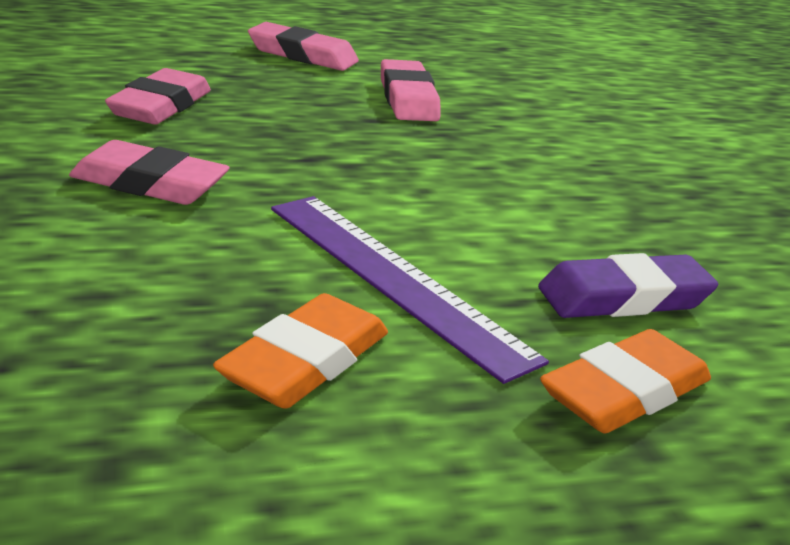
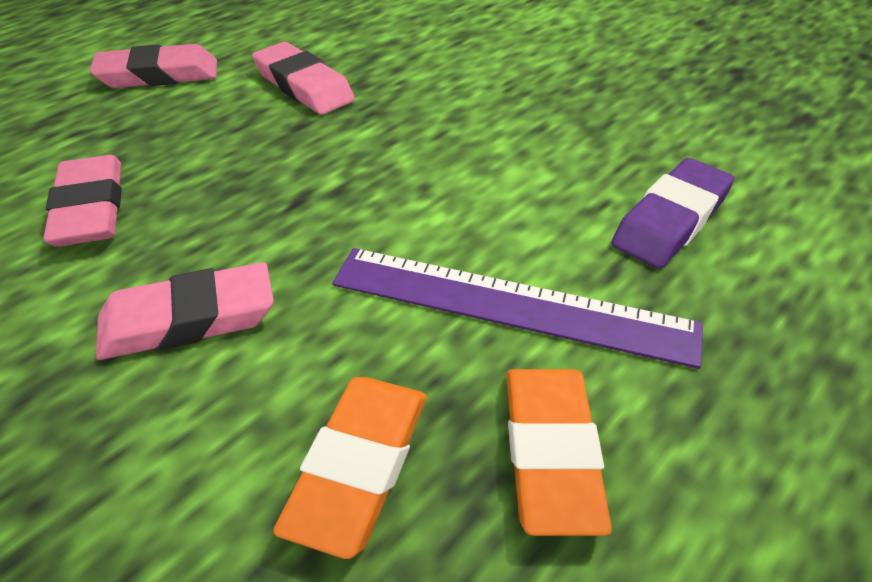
camera: 30 degrees left, 15 degrees up
orange eraser [540,329,711,433] -> orange eraser moved to [273,377,427,559]

